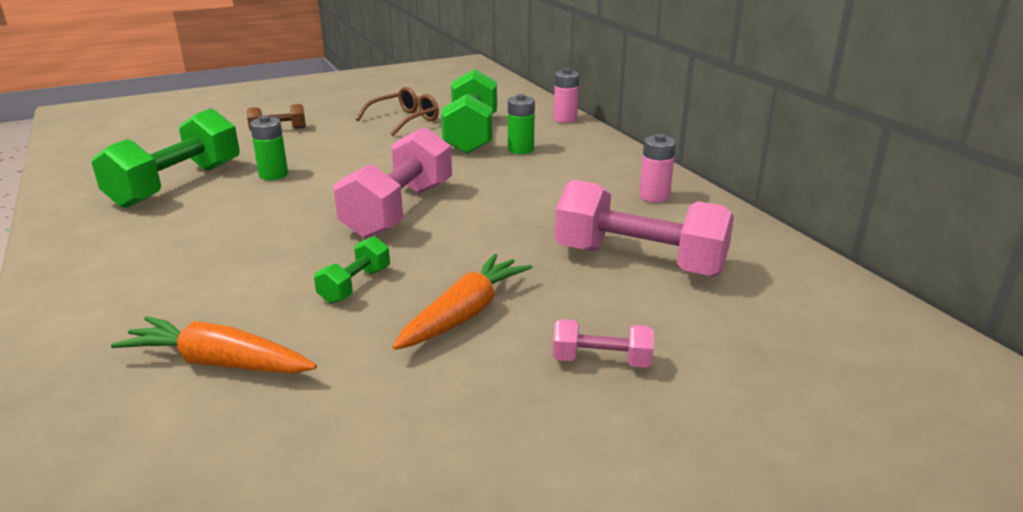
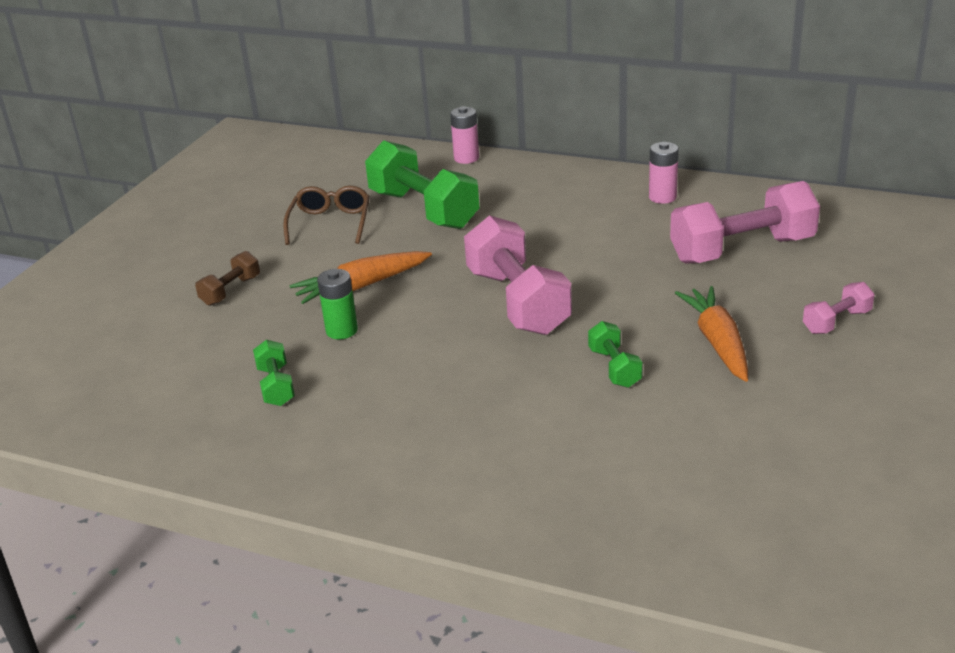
camera: 40 degrees left, 5 degrees up
green dumbbell [91,108,240,208] -> green dumbbell [253,340,295,406], size x0.48
orange carrot [111,316,317,373] -> orange carrot moved to [290,251,432,304]
green battery [508,94,535,154] -> none

